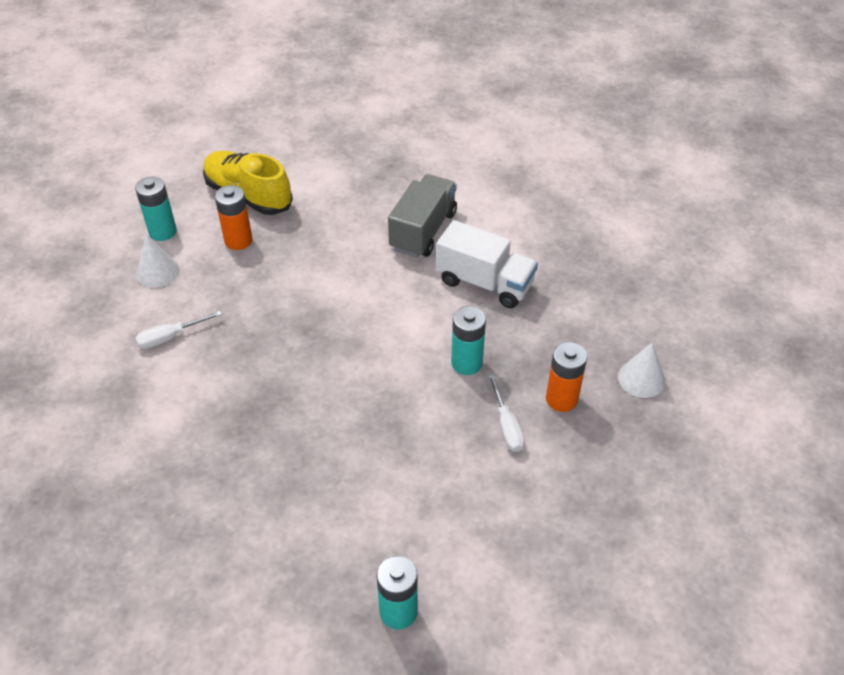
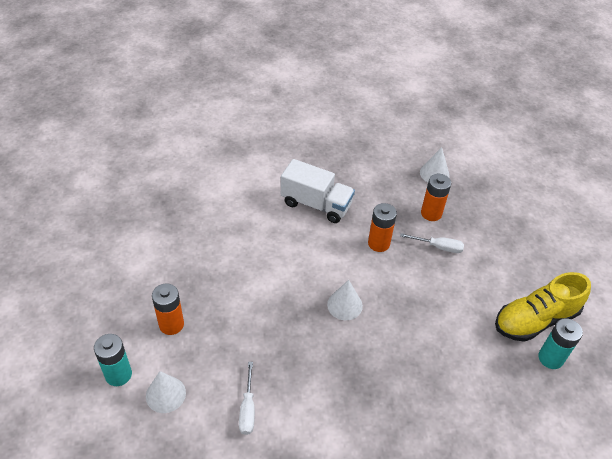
camera: 65 degrees left, 0 degrees up
yellow shoe [203,151,293,215] -> yellow shoe moved to [495,272,591,342]
grey truck [388,174,457,258] -> none
white truck [436,220,538,308] -> white truck turned 60 degrees clockwise [281,159,355,223]
turquoise battery [451,306,486,375] -> orange battery [368,203,397,252]
none -> white cone [327,280,363,320]

